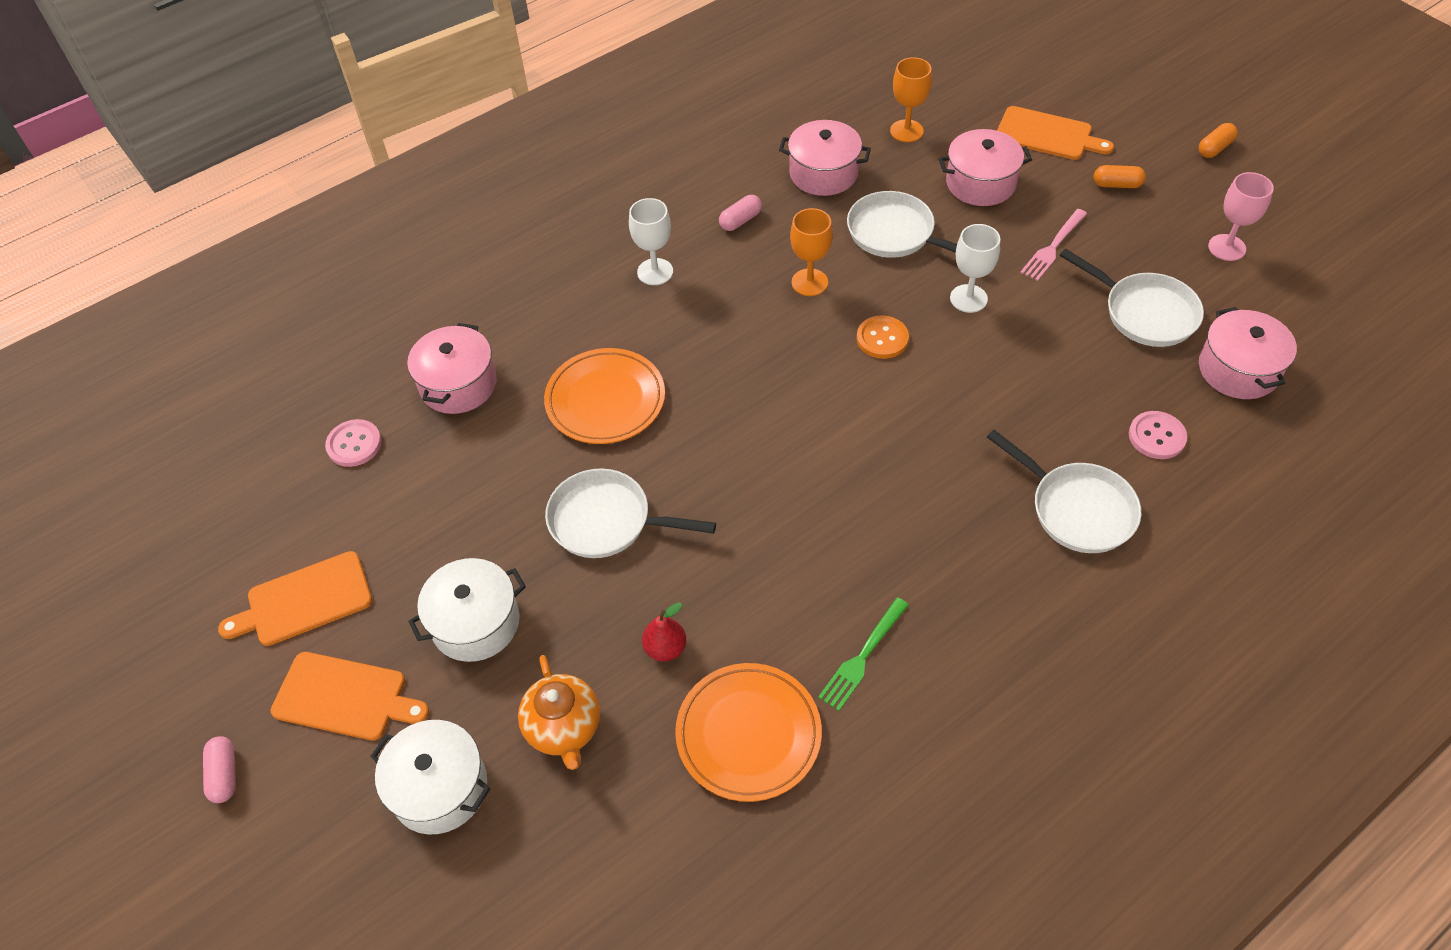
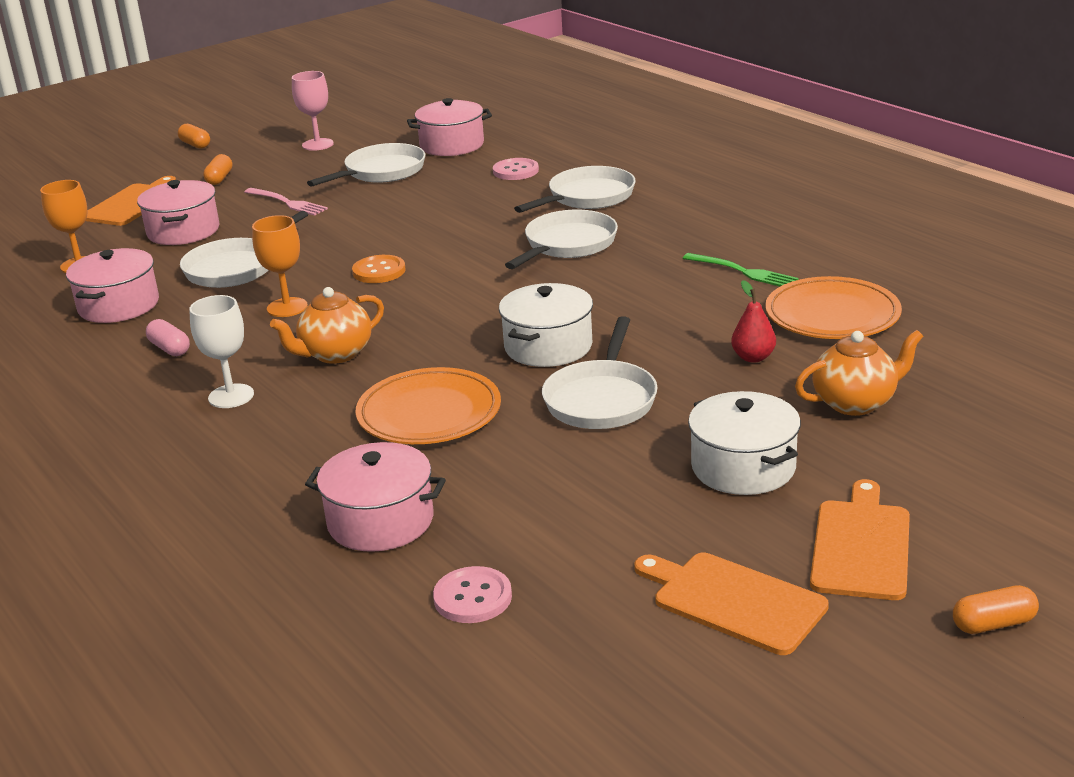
camera: 90 degrees left, 25 degrees down
pink capsule [203,736,236,803] -> orange capsule [953,585,1039,634]
orange cutting board [218,551,372,646] -> orange cutting board turned 150 degrees clockwise [634,553,829,655]
white pot [370,720,490,834] -> white pot moved to [499,283,593,367]
white goblet [950,224,1000,313] -> none
none -> orange teapot [270,287,384,364]
none -> white pan [505,210,618,269]

